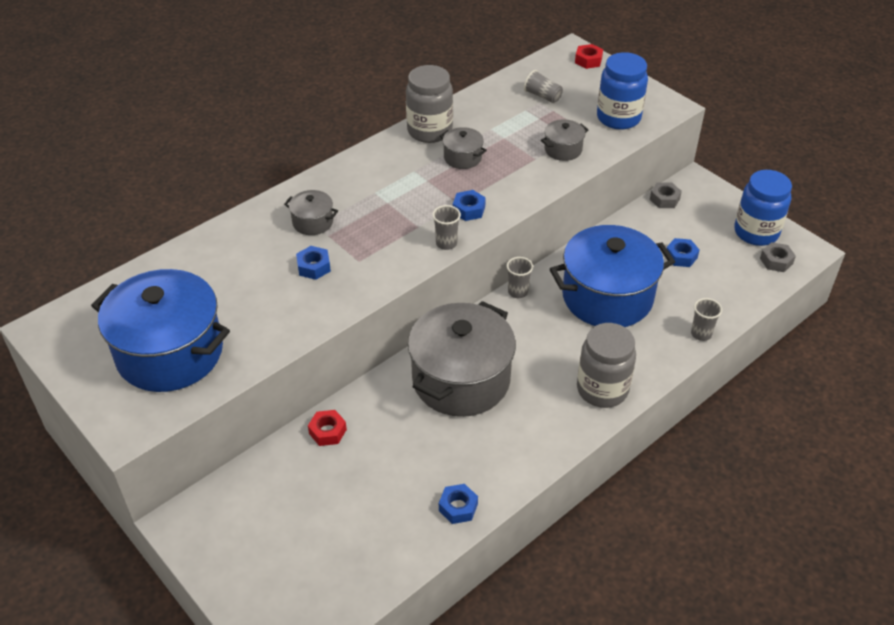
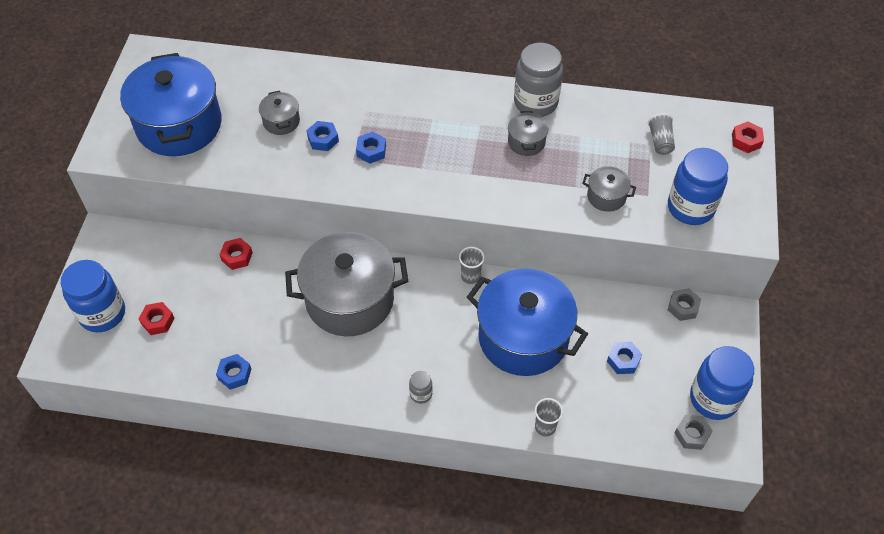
camera: 50 degrees right, 10 degrees up
grey pot [284,190,338,235] -> grey pot moved to [259,91,300,135]
grey cup [432,205,461,250] -> none
blue nut [453,190,486,221] -> blue nut moved to [356,131,386,164]
grey jar [577,323,636,408] -> grey jar [409,371,433,404], size x0.45
none -> blue jar [61,260,125,332]
none -> red nut [138,302,175,335]

